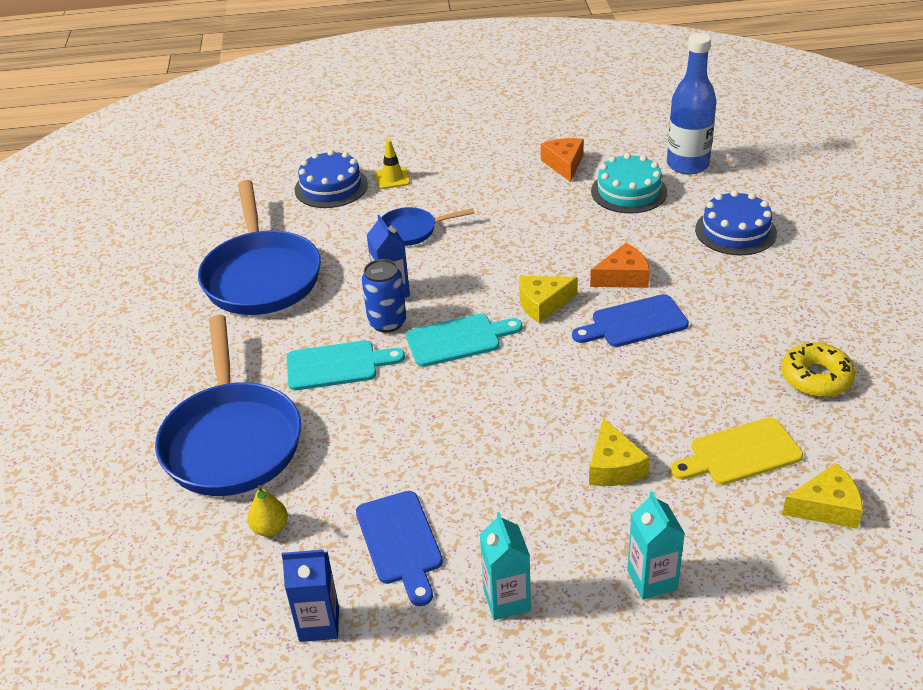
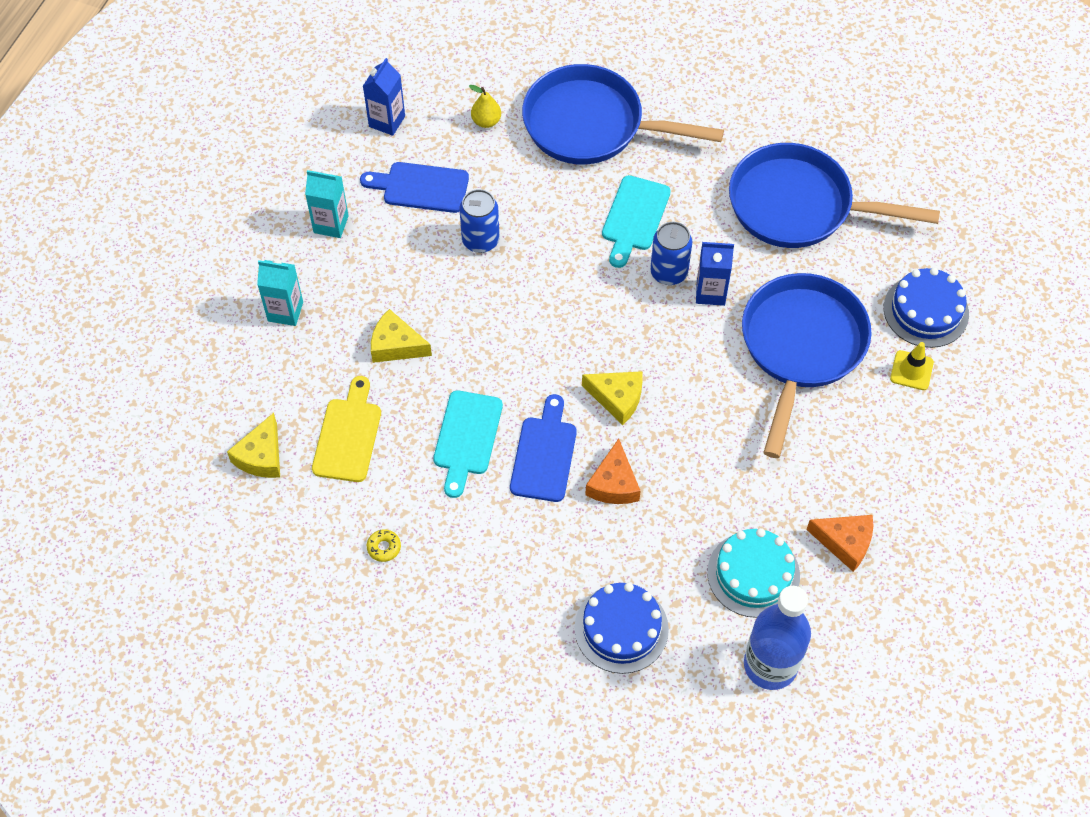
camera: 115 degrees right, 20 degrees up
blue pan [381,207,474,246] -> blue pan [742,273,872,458], size x2.01
turquoise cutting board [406,314,523,367] -> turquoise cutting board moved to [433,390,503,498]
yellow cheese [519,276,578,323] -> yellow cheese turned 105 degrees clockwise [582,371,643,425]
yellow donut [781,343,856,397] -> yellow donut [367,529,401,562], size x0.49
none -> blue can [460,189,499,253]

